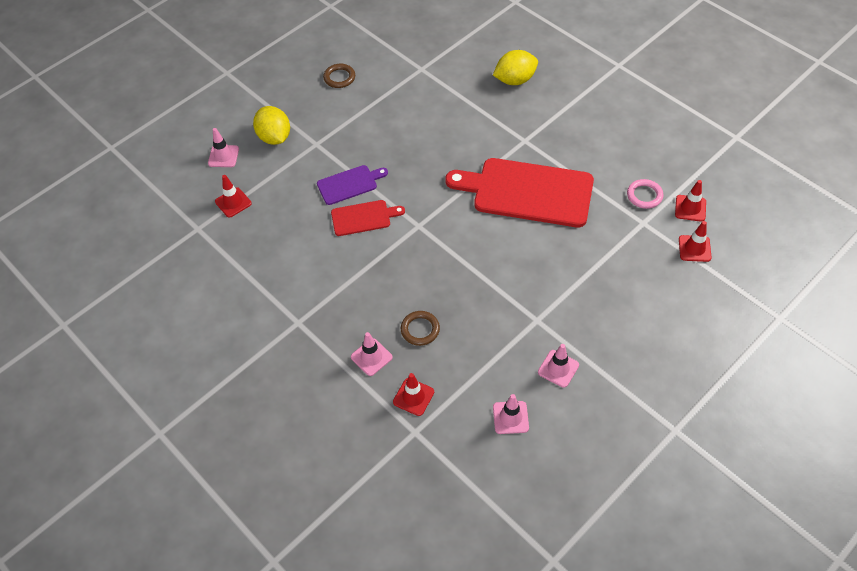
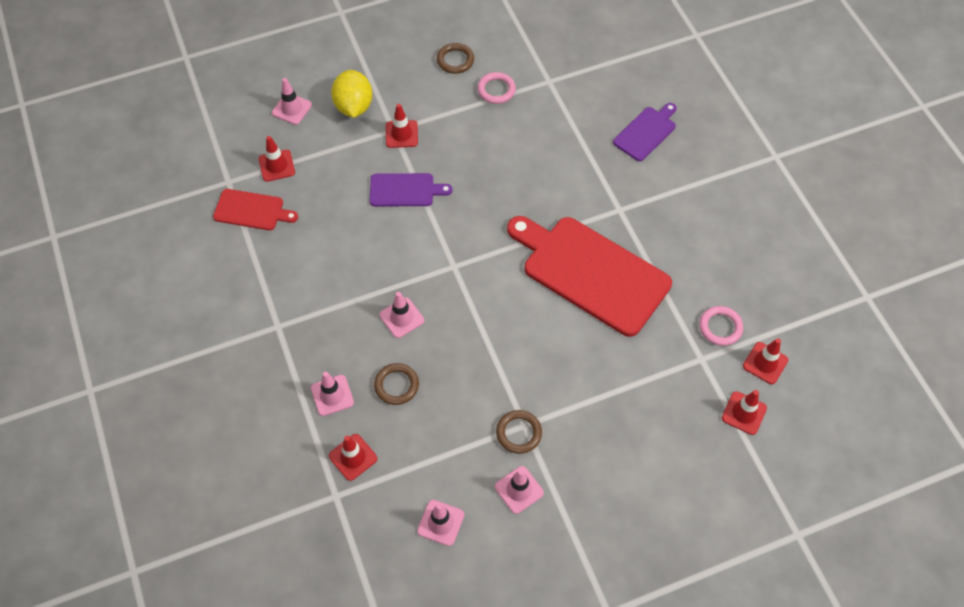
camera: 20 degrees right, 5 degrees up
red cutting board [331,200,405,236] -> red cutting board moved to [213,189,298,230]
yellow lemon [493,50,538,85] -> purple cutting board [613,103,677,161]
none -> pink traffic cone [380,292,424,338]
none -> red traffic cone [386,104,418,148]
none -> pink ring [477,72,516,104]
none -> brown ring [496,410,542,454]

